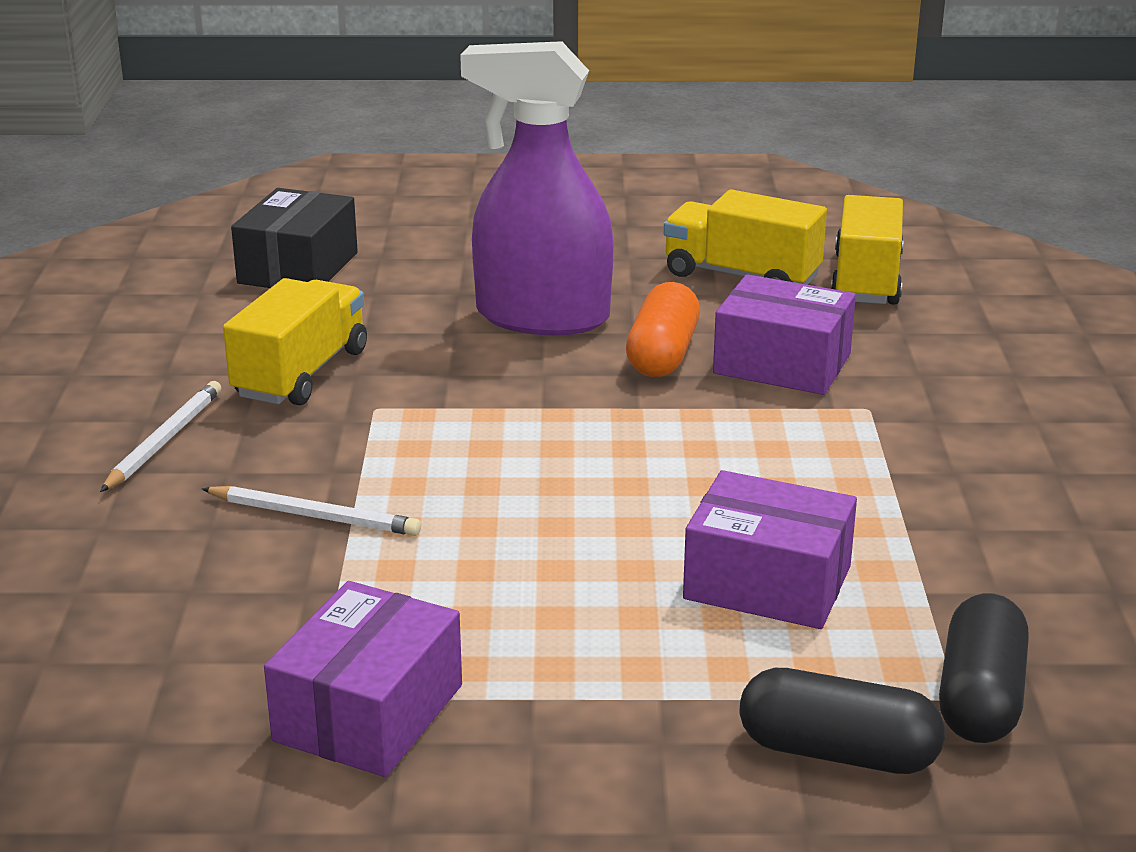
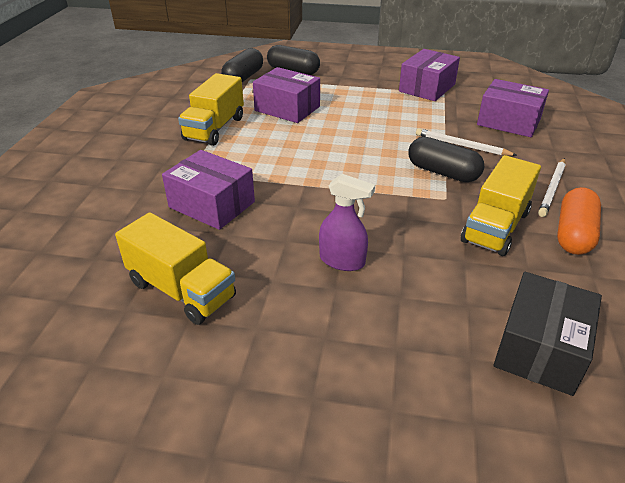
camera: 170 degrees left, 10 degrees up
purple spray bottle [460,41,614,335] -> purple spray bottle [319,174,375,271], size x0.51
orange capsule [626,282,700,377] -> orange capsule moved to [557,187,601,255]
yellow truck [831,195,904,305] -> yellow truck moved to [178,73,244,146]
none -> black capsule [408,137,484,182]
none -> purple box [477,79,549,137]

